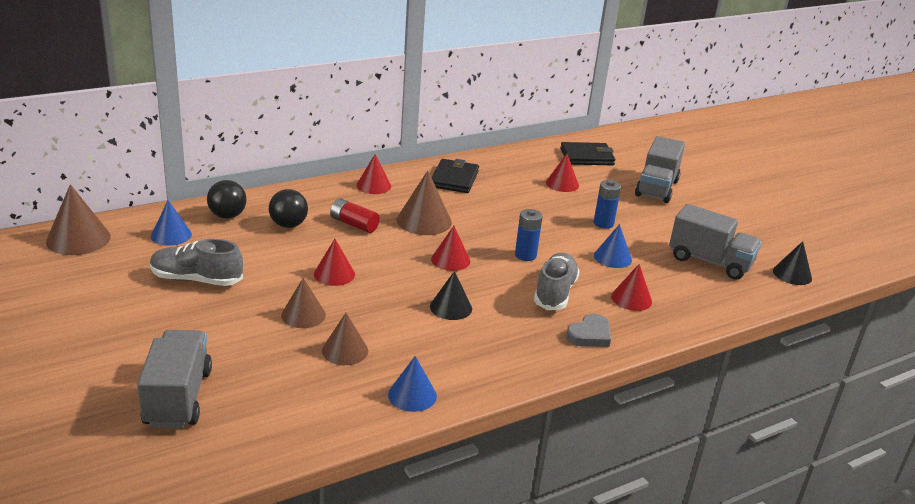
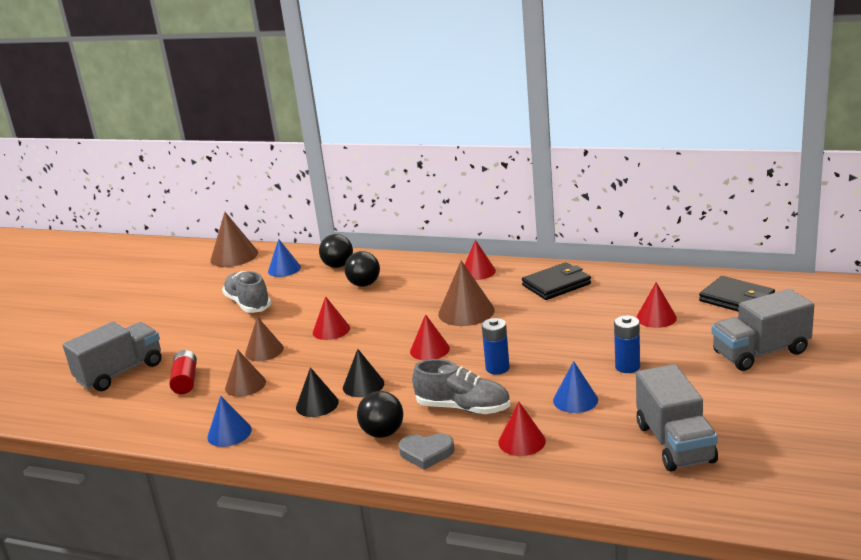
camera: 55 degrees right, 5 degrees down
red battery [330,198,380,233] -> red battery moved to [169,350,197,394]
grey shoe [534,253,580,310] -> grey shoe turned 45 degrees clockwise [412,359,510,414]
black cone [773,241,812,285] -> black cone moved to [296,367,339,417]
none -> black ball [357,391,403,438]

